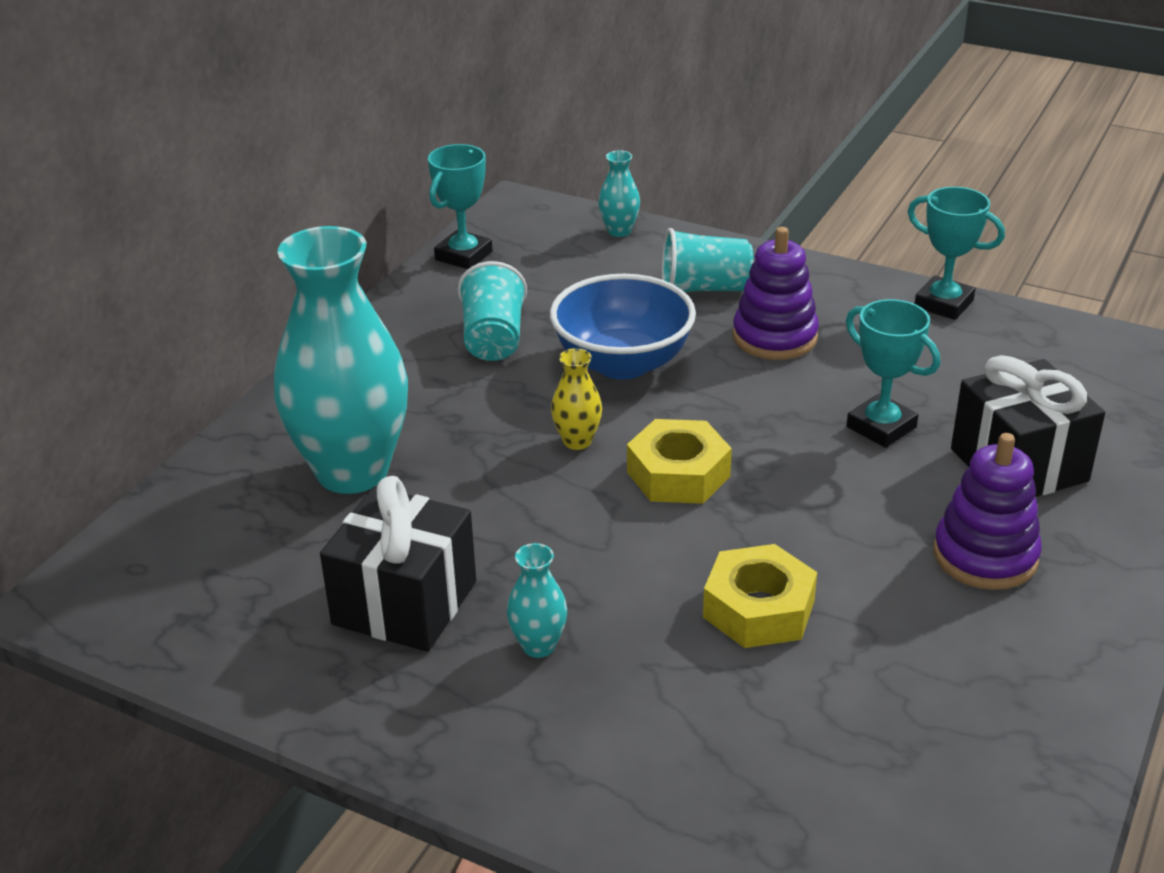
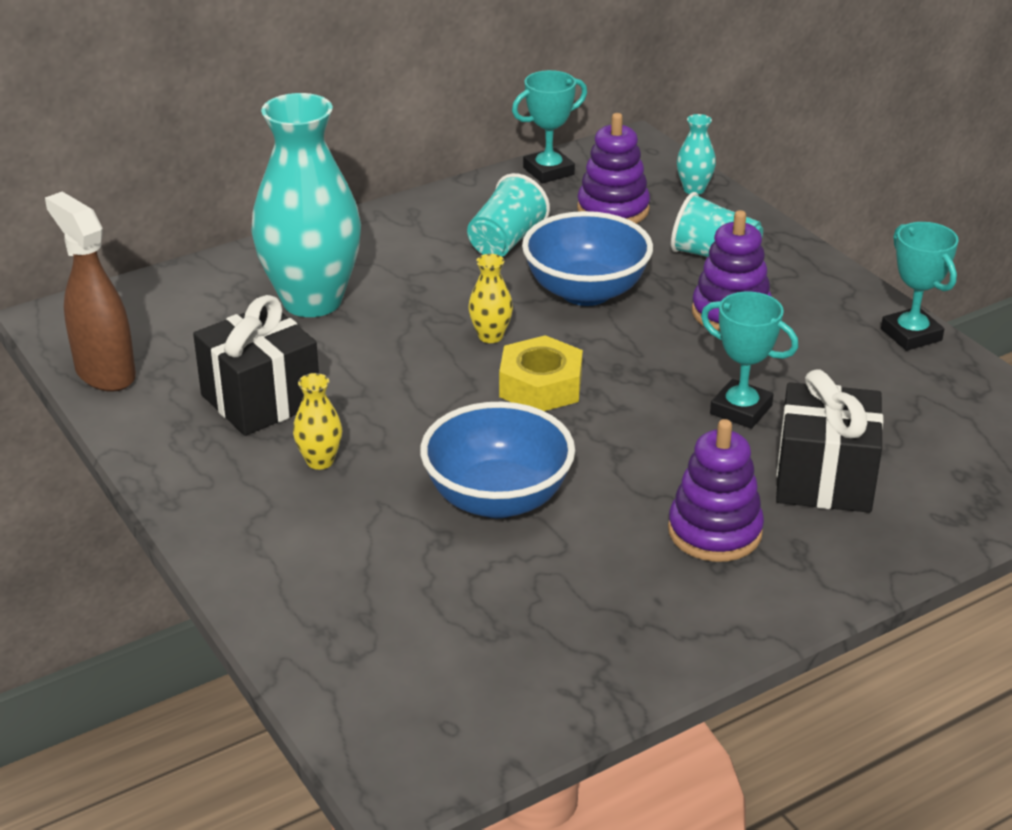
camera: 30 degrees right, 0 degrees up
turquoise vase [507,543,567,658] -> yellow vase [293,373,342,470]
yellow nut [703,544,817,648] -> blue bowl [420,402,575,518]
turquoise trophy [846,299,940,448] -> turquoise trophy turned 45 degrees counterclockwise [701,292,799,429]
none -> brown spray bottle [45,192,136,392]
none -> purple stacking toy [577,113,650,224]

